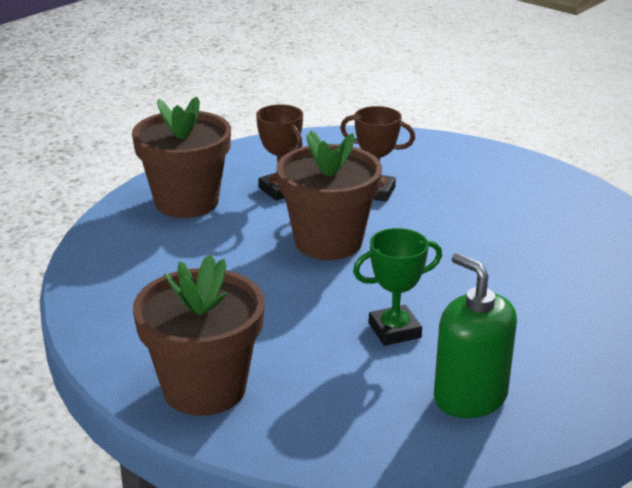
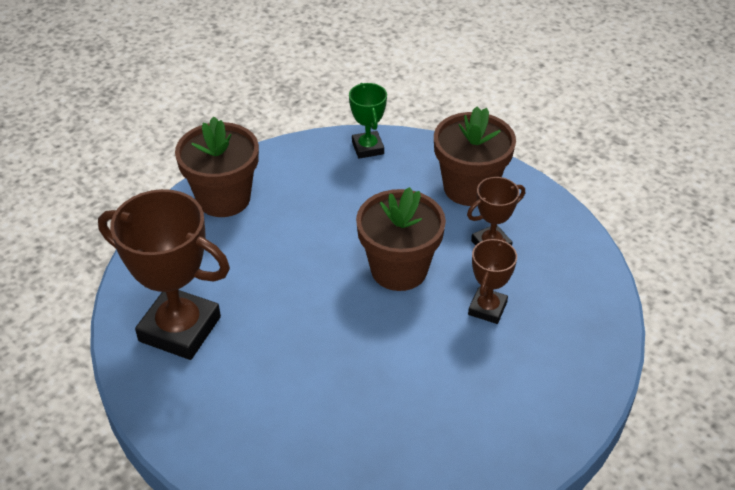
camera: 95 degrees right, 15 degrees up
green trophy [353,228,442,346] -> green trophy moved to [349,83,387,159]
green soap dispenser [434,253,517,418] -> brown trophy [98,189,230,360]

